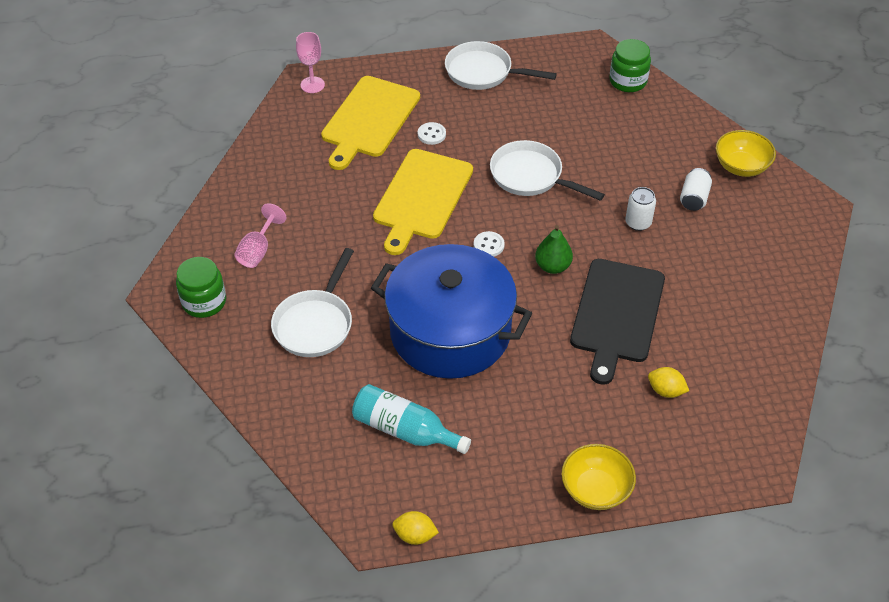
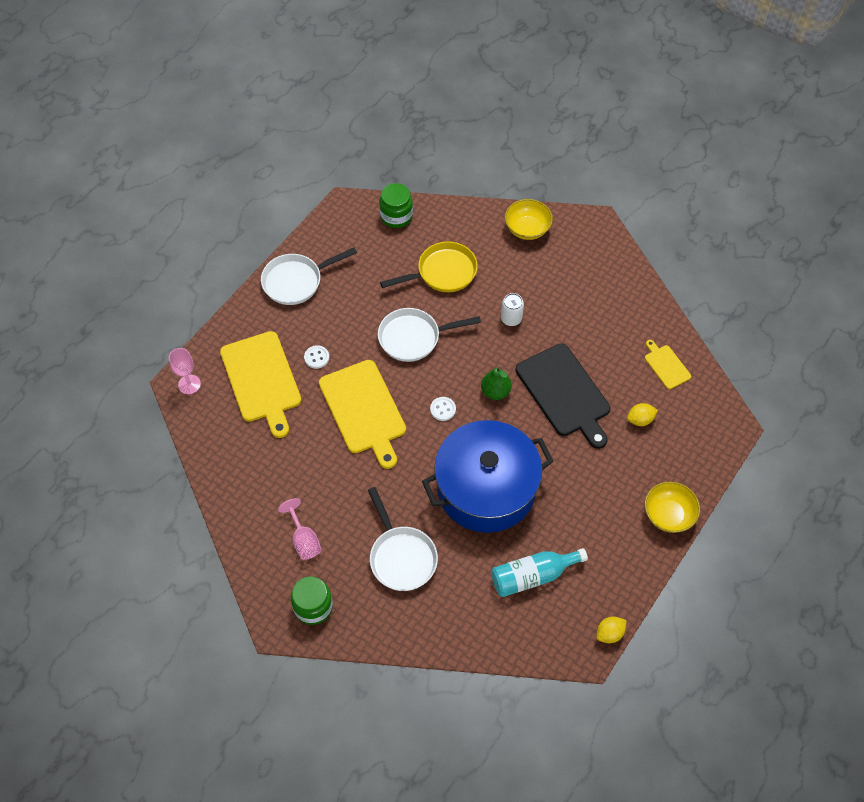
camera: 45 degrees left, 10 degrees up
white can [680,168,712,211] -> none
none -> yellow pan [380,241,478,292]
none -> yellow cutting board [645,340,691,389]

